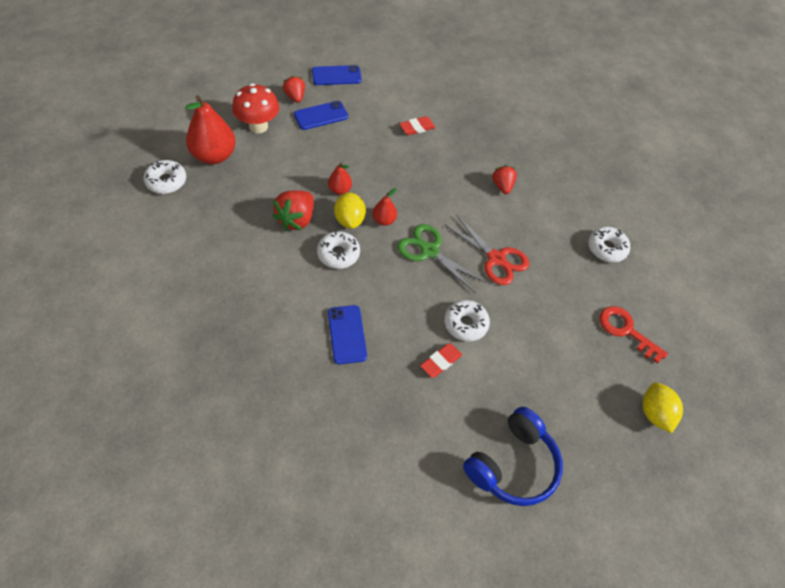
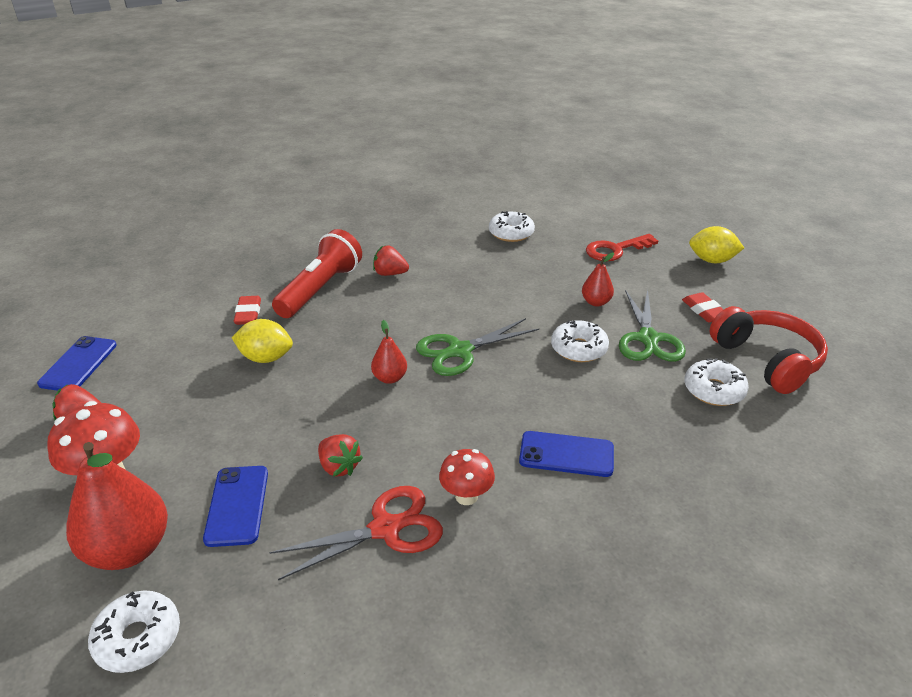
camera: 65 degrees left, 20 degrees down
red strawberry [272,190,314,231] -> red strawberry [318,434,363,476], size x0.64
blue phone [294,101,348,130] -> blue phone moved to [203,466,268,547]
white donut [317,231,360,269] -> white donut moved to [684,358,749,406]
red pear [328,162,352,195] -> red pear moved to [582,253,614,307]
yellow lemon [334,192,366,229] -> yellow lemon moved to [232,319,293,363]
red eraser [420,343,462,378] -> red eraser moved to [682,292,724,323]
red scissors [444,214,529,285] -> red scissors moved to [269,486,443,580]
blue headphones [463,407,563,506] -> red headphones [710,306,828,394]
none -> red flashlight [272,229,362,318]
none -> red mushroom [439,449,495,505]
none -> green scissors [619,290,686,362]

